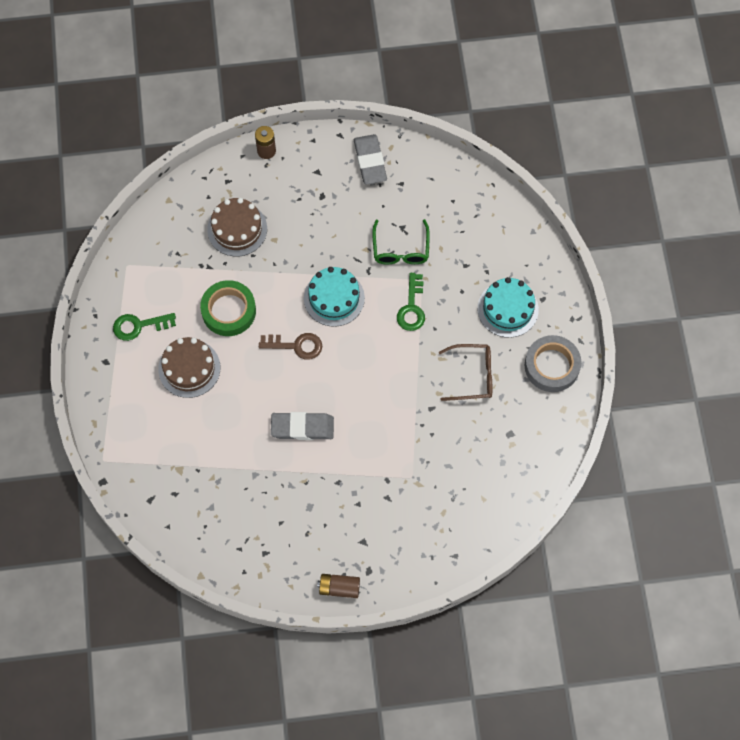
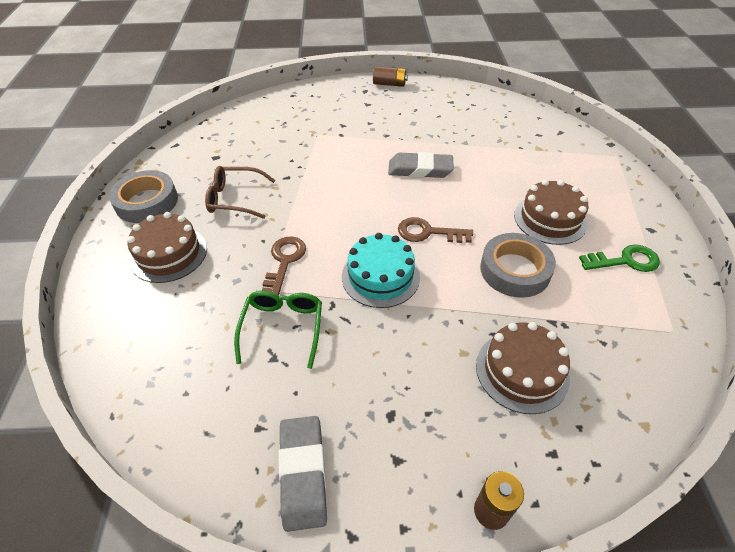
camera: 175 degrees left, 20 degrees down
green tape [200,280,256,336] -> grey tape [480,233,556,298]
green key [397,273,425,331] -> brown key [262,237,306,296]
turquoise cake [478,277,539,338] -> brown cake [127,212,207,283]

